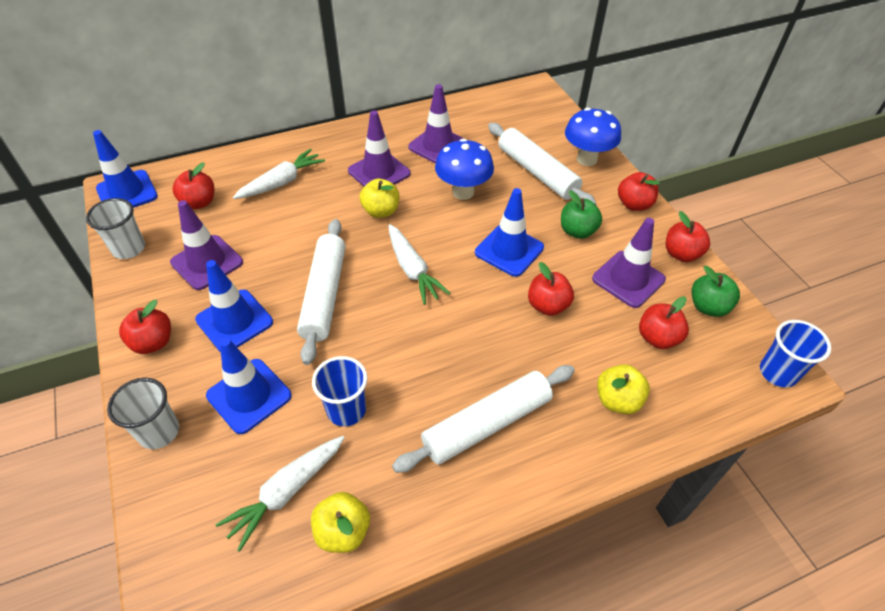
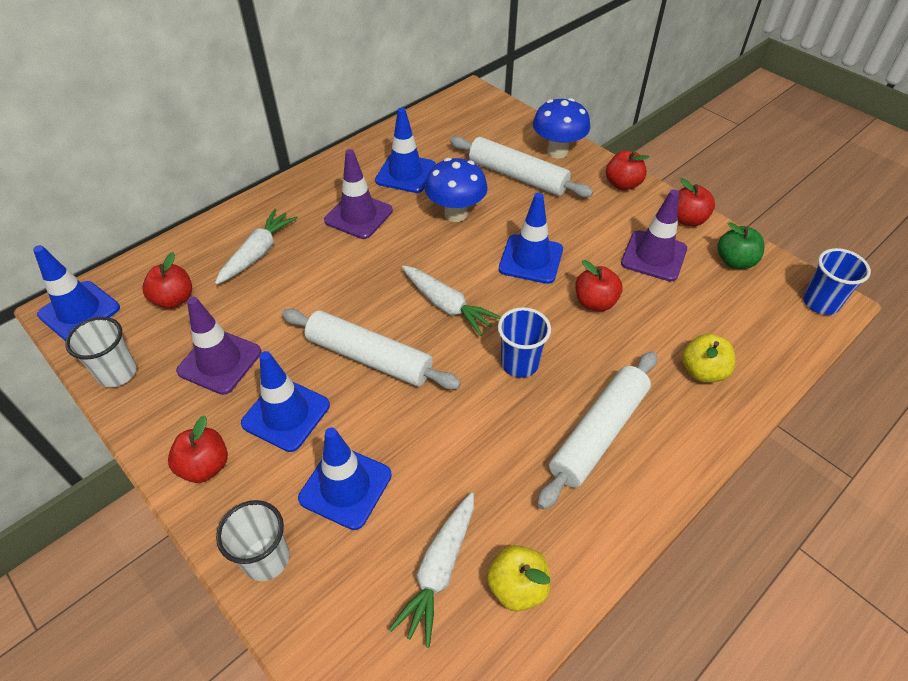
camera: 20 degrees left, 0 degrees up
white rolling pin [297,219,346,365] -> white rolling pin turned 45 degrees counterclockwise [282,309,461,390]
blue cup [312,356,368,426] -> blue cup moved to [498,307,551,378]
yellow apple [360,179,399,218] -> none
purple traffic cone [408,84,465,163] -> blue traffic cone [375,107,436,193]
green apple [561,190,602,239] -> none
red apple [639,297,689,349] -> none

